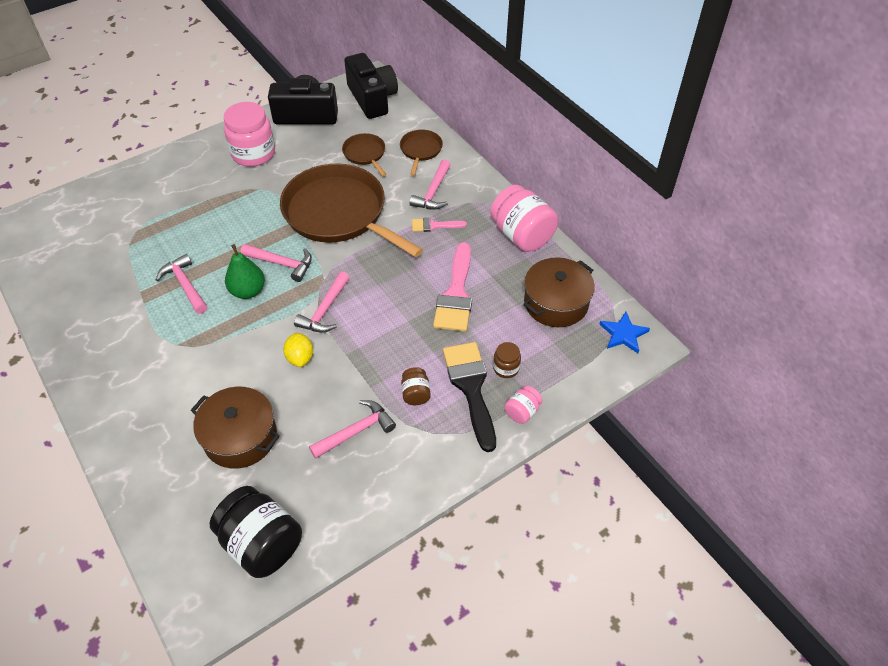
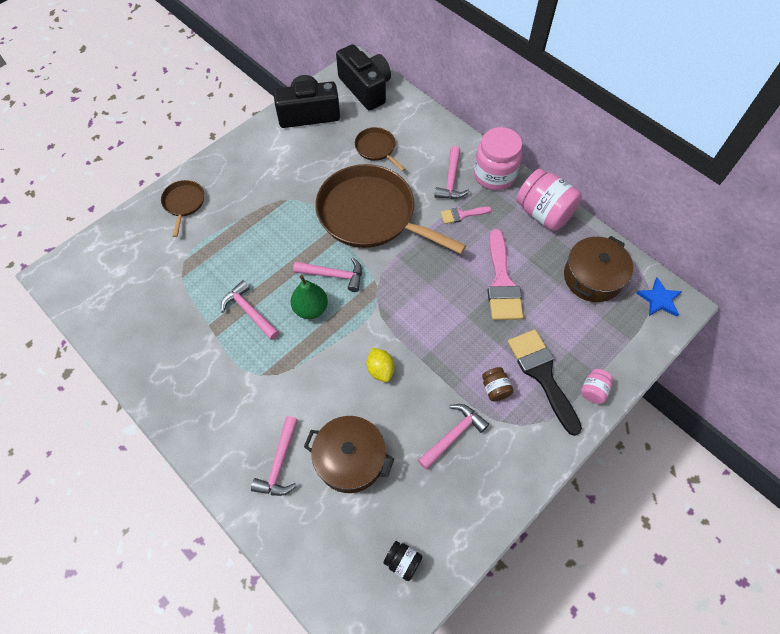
camera: 10 degrees left, 10 degrees up
black jar [210,486,302,578] -> black jar [383,541,423,581], size x0.48
pink jar [224,102,275,167] -> pink jar moved to [474,127,522,190]
pink hammer [294,271,350,333] -> pink hammer moved to [251,416,298,496]
brown pan [400,129,443,176] -> brown pan moved to [161,180,204,237]
brown jar [493,342,521,378] -> none

